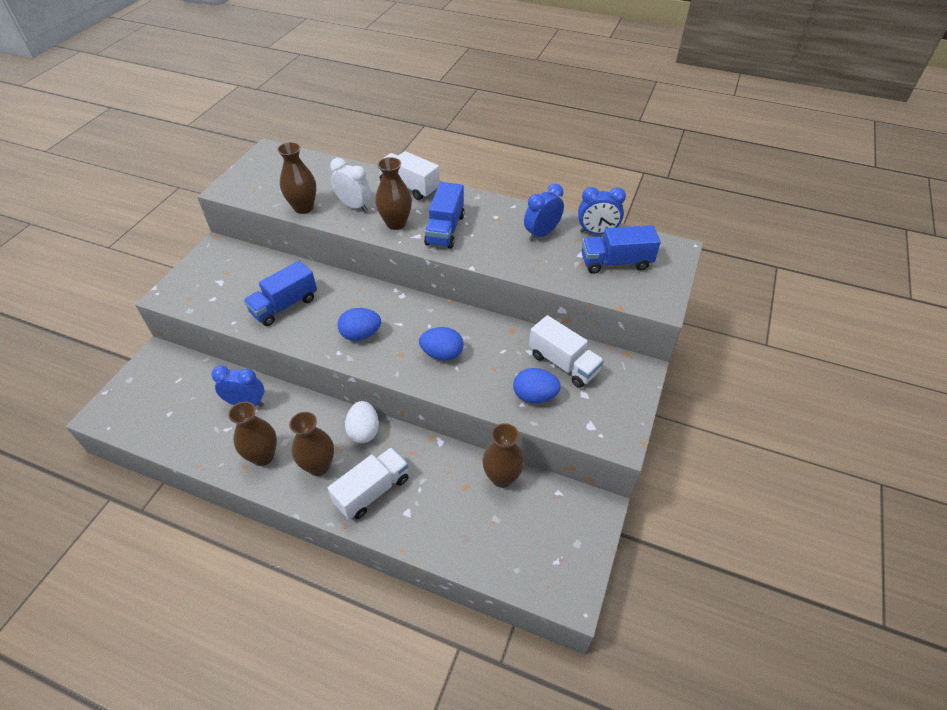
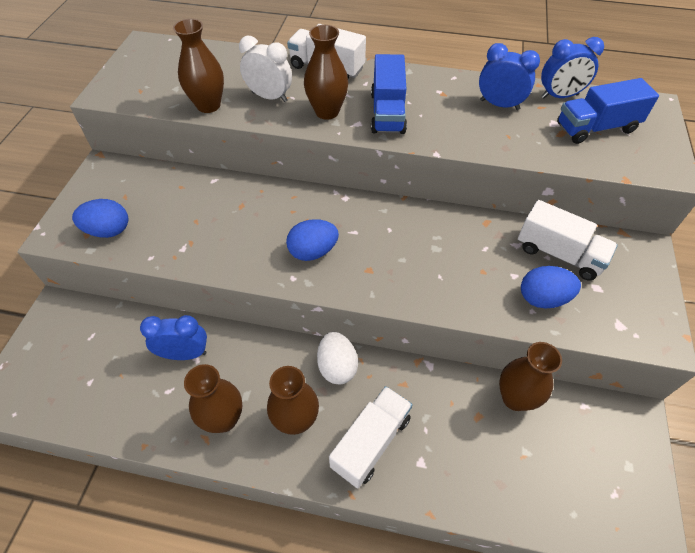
camera: 10 degrees left, 5 degrees up
blue truck [244,261,317,326] -> none
blue egg [419,327,463,361] -> blue egg moved to [72,199,128,238]
blue clock [524,183,564,241] -> blue clock turned 75 degrees clockwise [479,43,540,110]

